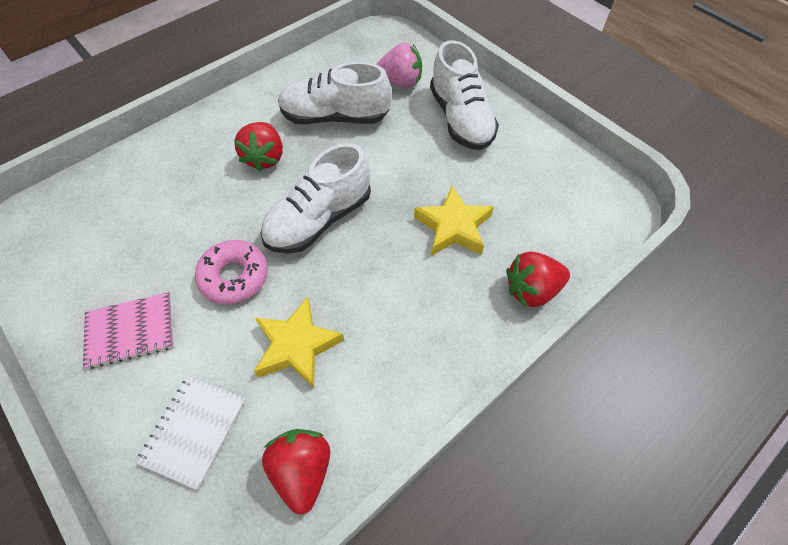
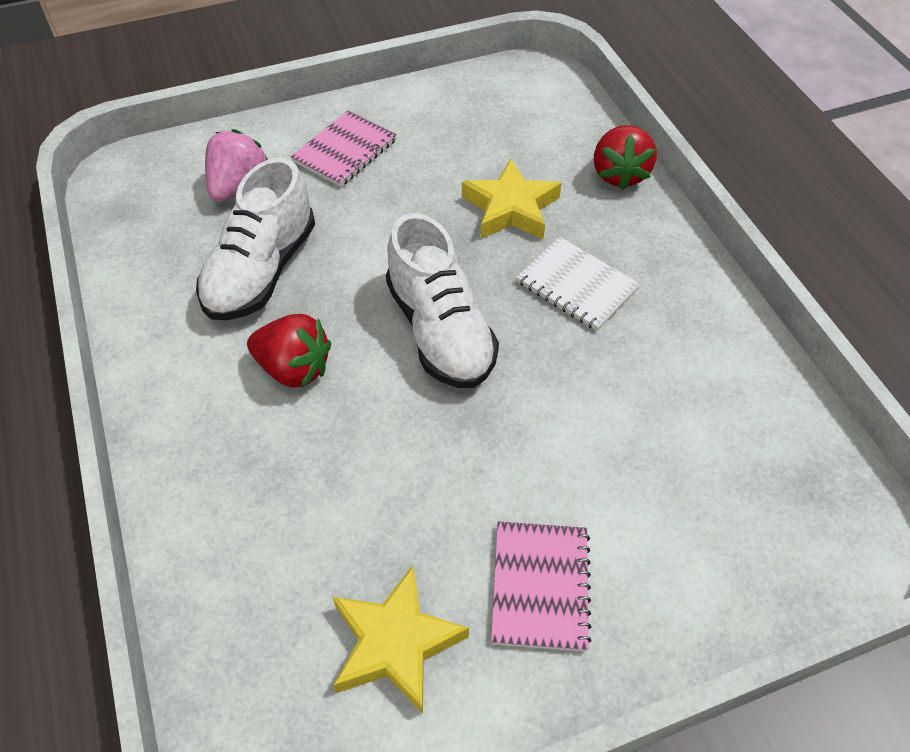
camera: 70 degrees left, 5 degrees down
white notebook [136,376,246,490] -> white notebook moved to [516,237,640,331]
pink donut [195,240,268,304] -> none
yellow star [254,297,344,388] -> yellow star moved to [333,566,469,714]
red strawberry [262,429,330,514] -> none
white shoe [430,40,499,150] -> pink notebook [290,111,397,187]

